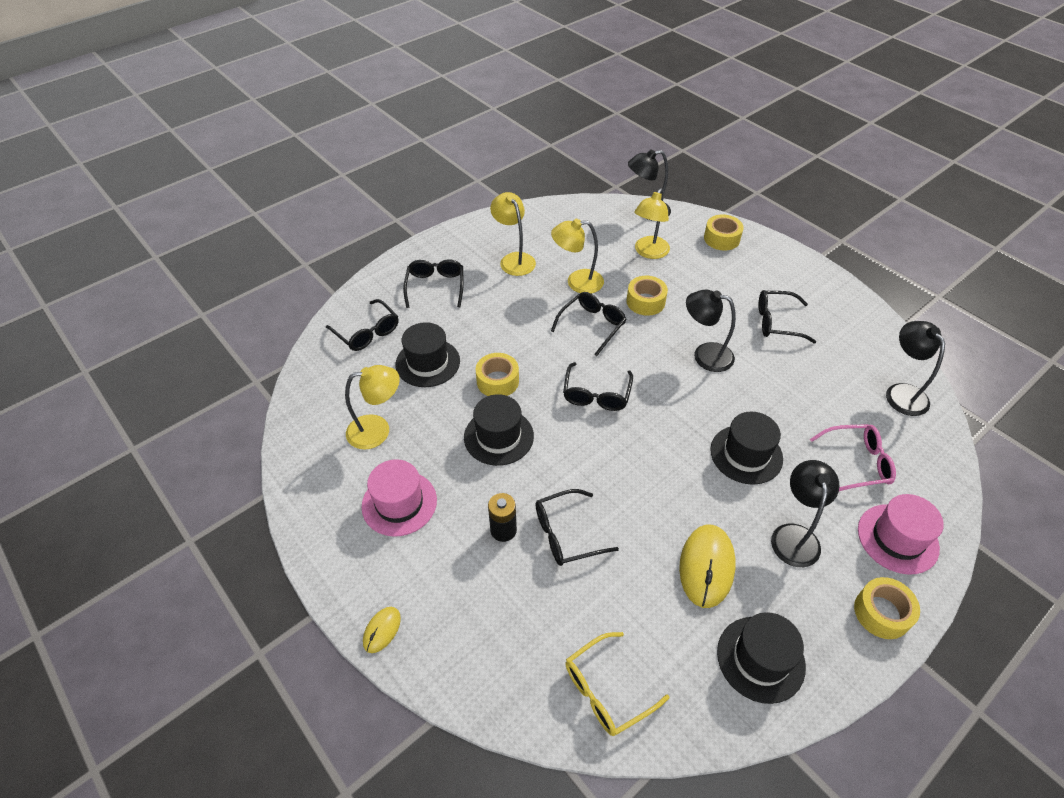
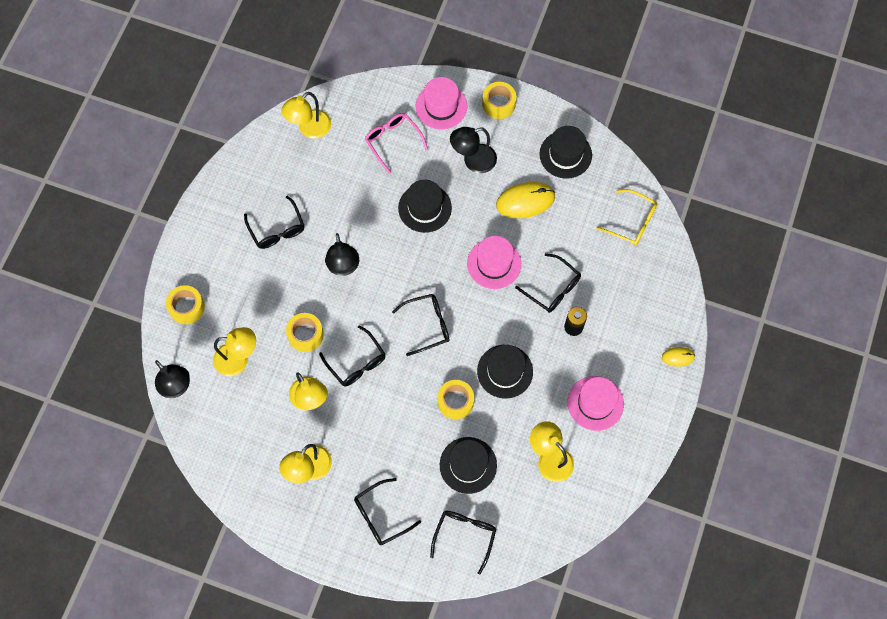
camera: 120 degrees left, 20 degrees up
black glasses [551,292,627,356] -> black glasses turned 135 degrees counterclockwise [319,326,386,387]
black lamp [886,321,945,416] -> yellow lamp [281,92,331,139]
none -> pink hat [467,236,521,289]

